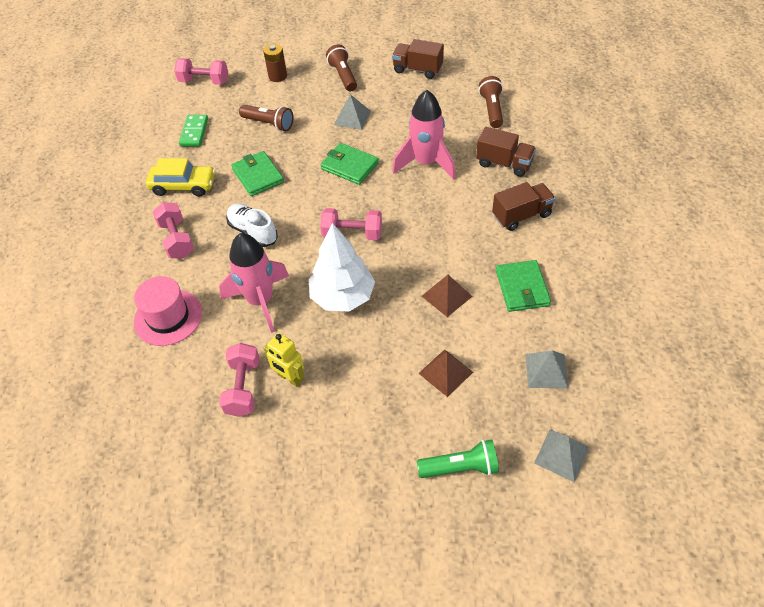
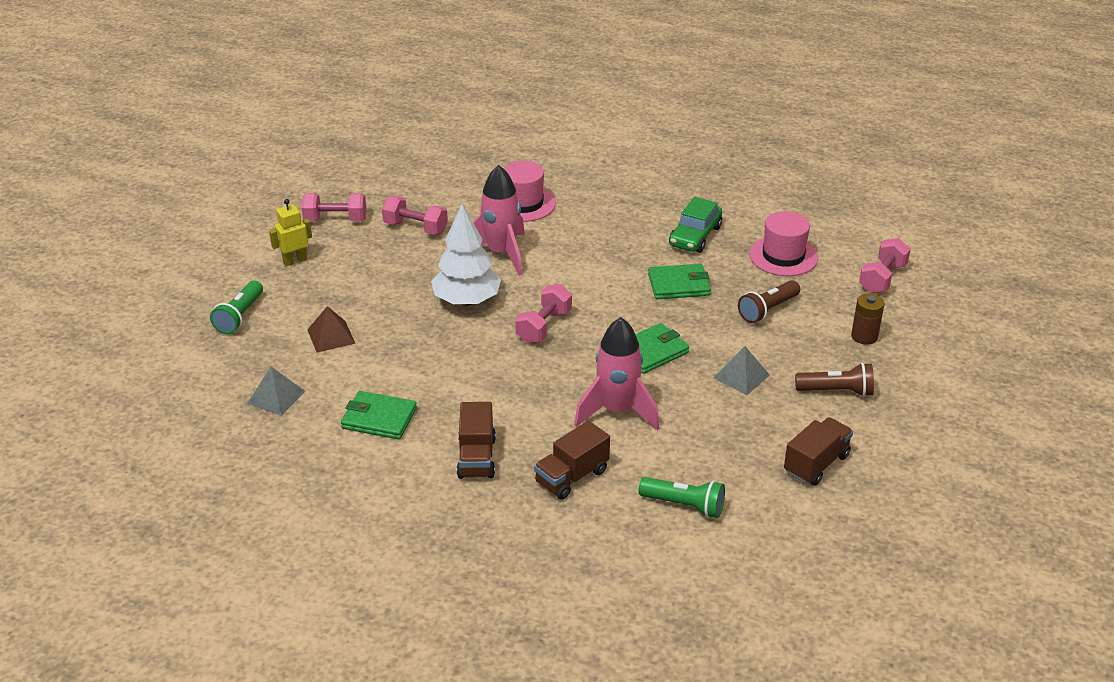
camera: 110 degrees right, 15 degrees down
yellow car [146,158,215,197] -> green car [669,197,722,253]
pink dumbbell [152,202,194,259] -> pink dumbbell moved to [302,193,366,221]
green domino [179,115,208,146] -> pink hat [749,211,818,276]
white shoe [226,204,278,247] -> none
yellow robot [264,333,304,387] -> yellow robot moved to [269,199,312,266]
brown pyramid [422,275,473,317] -> none
brown flashlight [479,76,503,128] -> green flashlight [639,477,725,518]
grey pyramid [534,429,589,482] -> none

